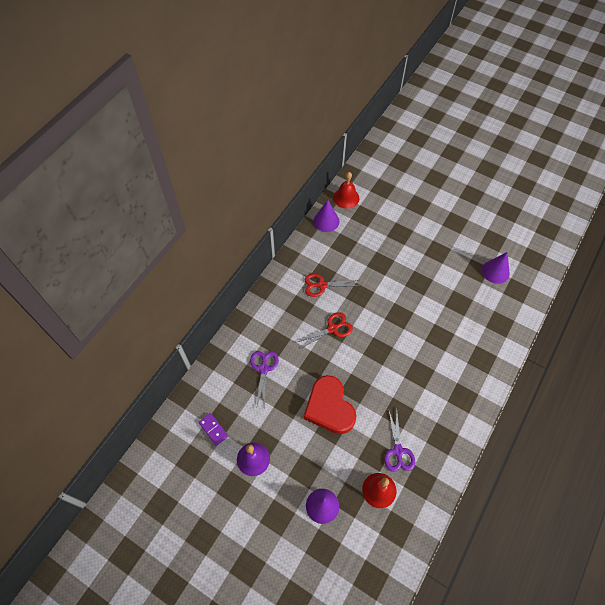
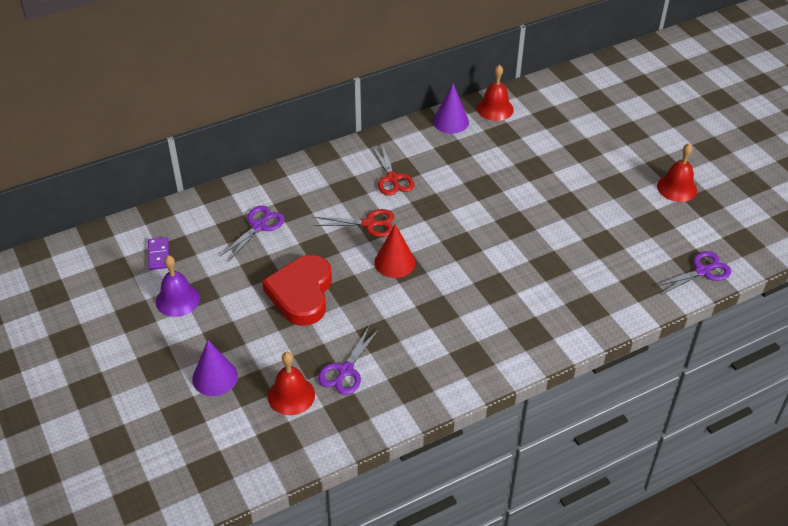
camera: 30 degrees right, 15 degrees down
red scissors [305,273,359,297] -> red scissors turned 135 degrees counterclockwise [373,145,414,196]
purple cone [482,252,510,284] -> none
none -> red cone [374,224,416,278]
none -> purple scissors [654,251,731,295]
none -> red bell [657,144,697,202]

